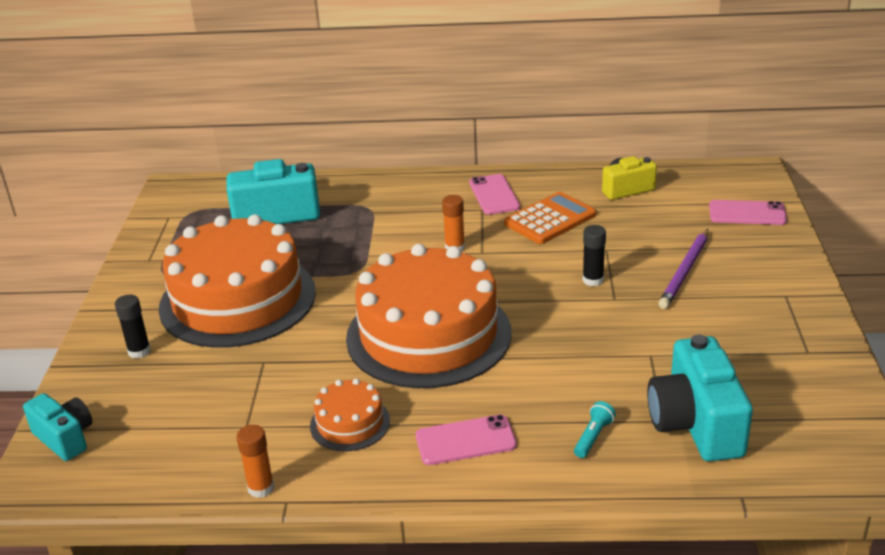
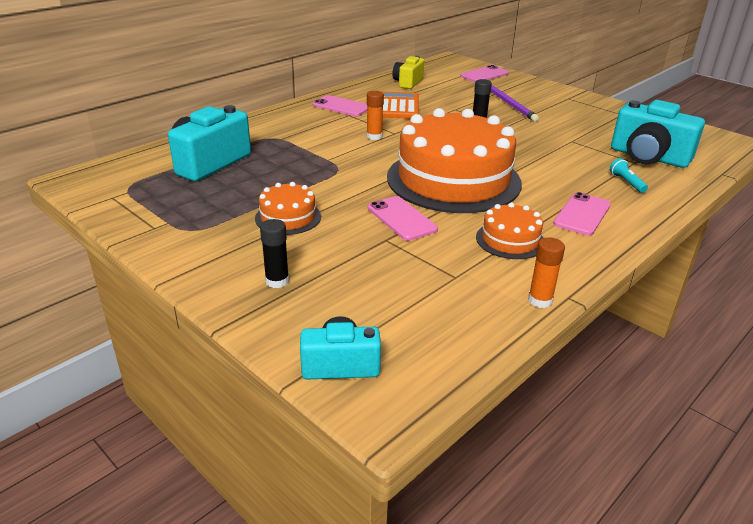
camera: 50 degrees left, 0 degrees up
orange cake [158,214,316,348] -> orange cake [255,182,321,235], size x0.44
none -> pink phone [368,196,438,241]

